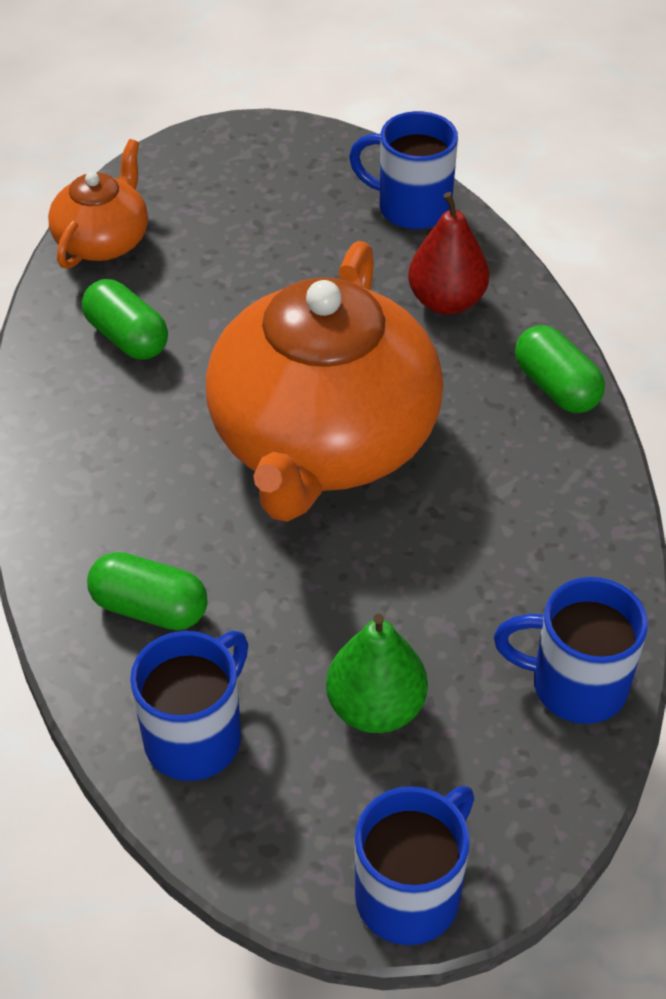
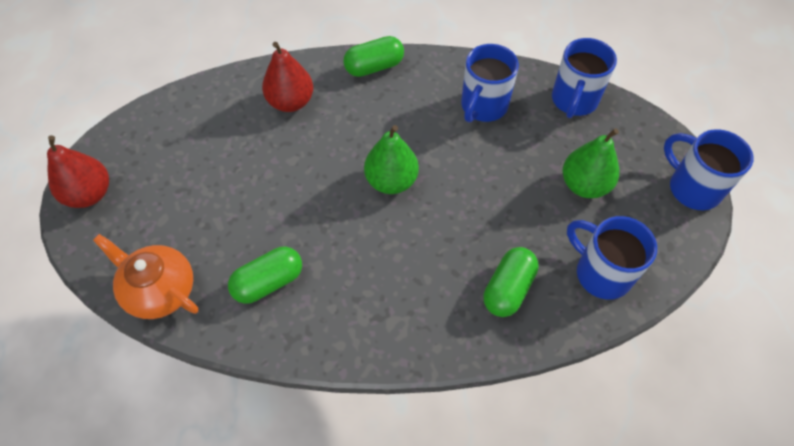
camera: 80 degrees left, 10 degrees up
orange teapot [206,241,443,522] -> green pear [364,125,419,194]
blue mug [349,111,458,229] -> blue mug moved to [461,44,519,123]
none -> red pear [47,136,109,208]

